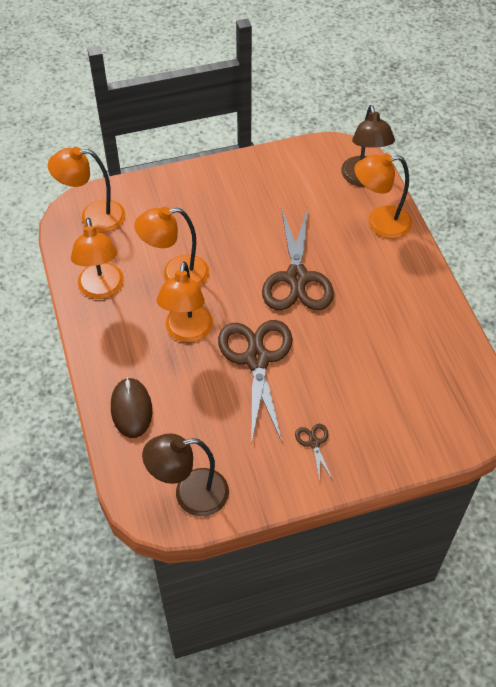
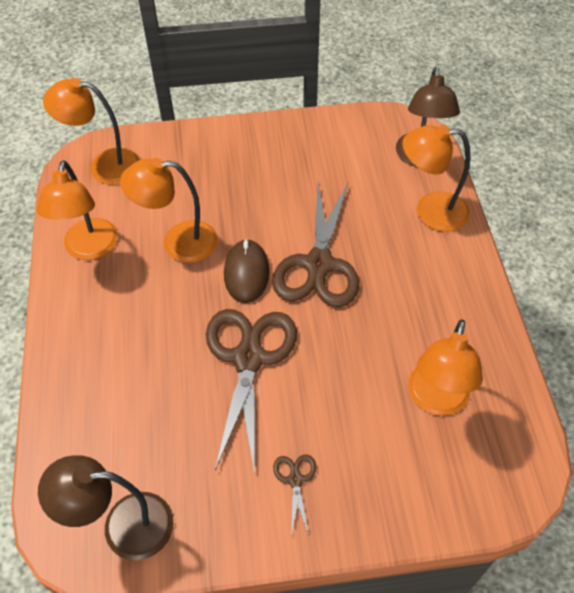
camera: 10 degrees right, 0 degrees up
brown mouse [111,377,152,438] -> brown mouse moved to [224,239,270,303]
orange lamp [157,261,213,342] -> orange lamp moved to [408,319,483,416]

